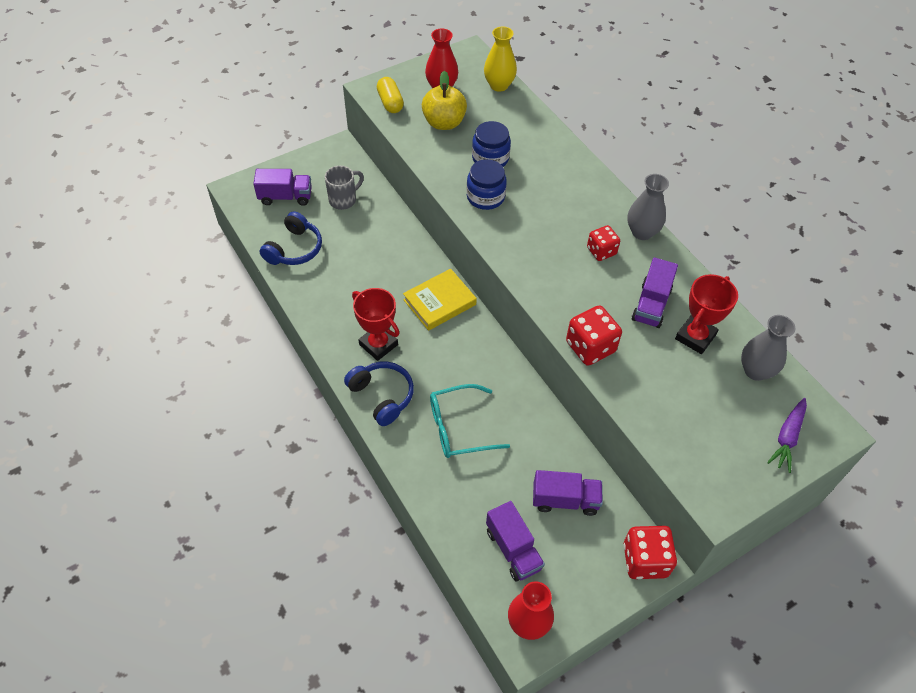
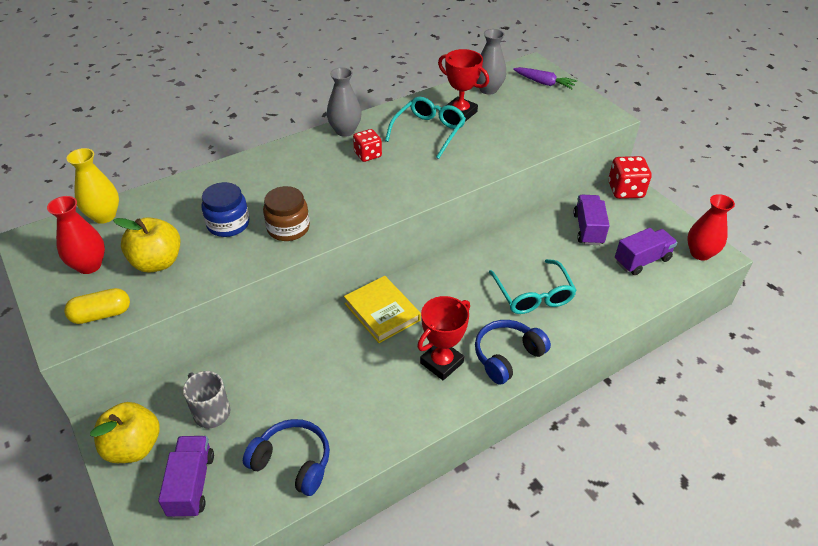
camera: 90 degrees left, 10 degrees down
blue jar [466,159,507,210] -> brown jar [263,186,310,241]
red dice [566,305,622,366] -> none
purple truck [632,257,678,328] -> turquoise glasses [385,97,466,159]
none -> yellow apple [90,402,160,463]

